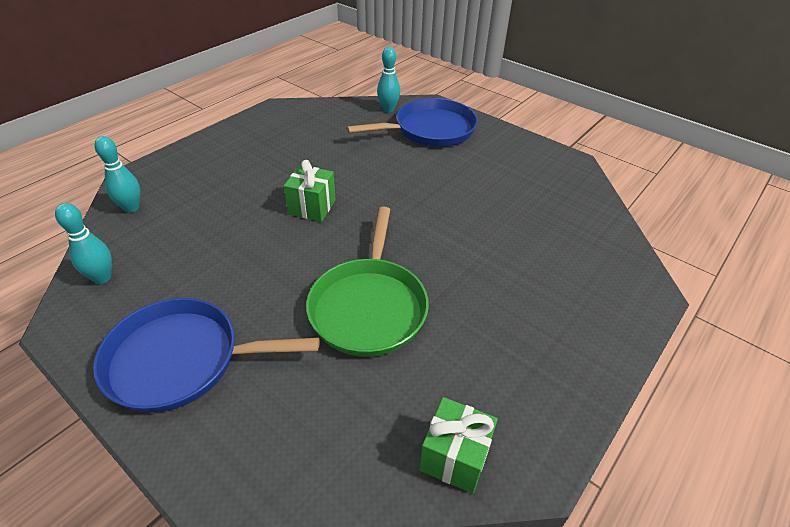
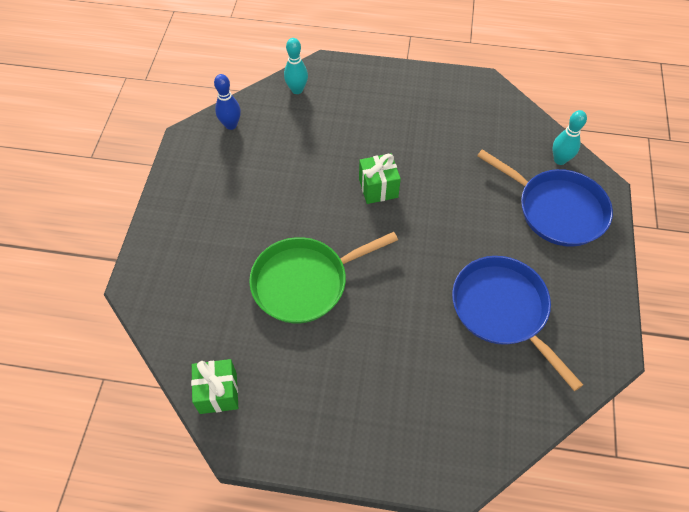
camera: 60 degrees right, 15 degrees up
turquoise bowling pin [55,203,112,284] -> blue bowling pin [214,74,241,130]
blue pan [93,298,319,412] -> blue pan moved to [452,256,583,391]

